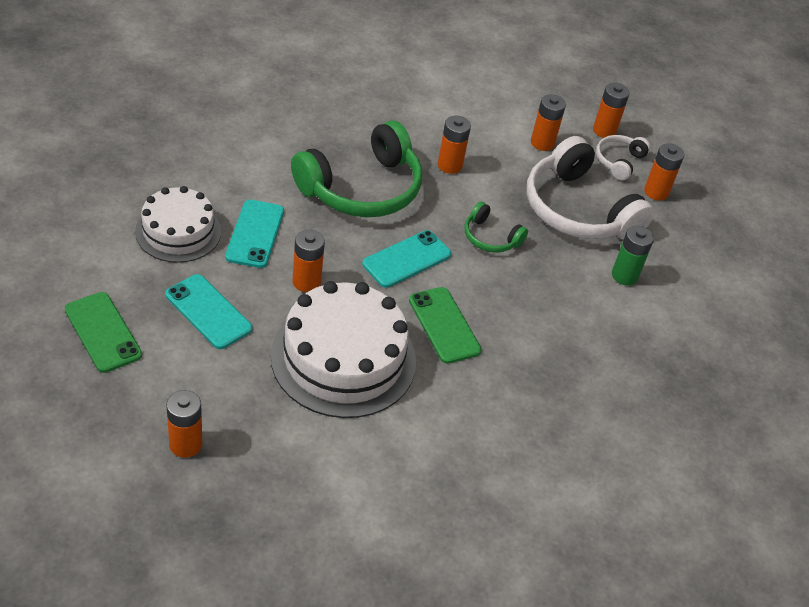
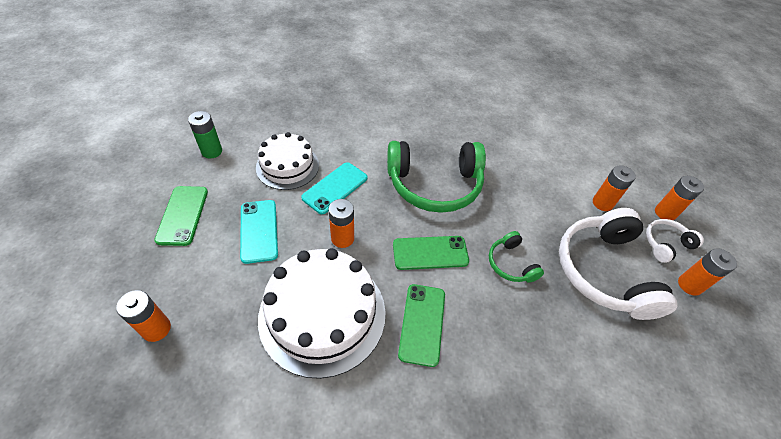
camera: 35 degrees right, 5 degrees up
turquoise phone [362,230,451,288] -> green phone [393,236,469,270]
orange battery [438,116,471,174] -> none
green battery [612,226,654,286] -> green battery moved to [188,111,222,158]

